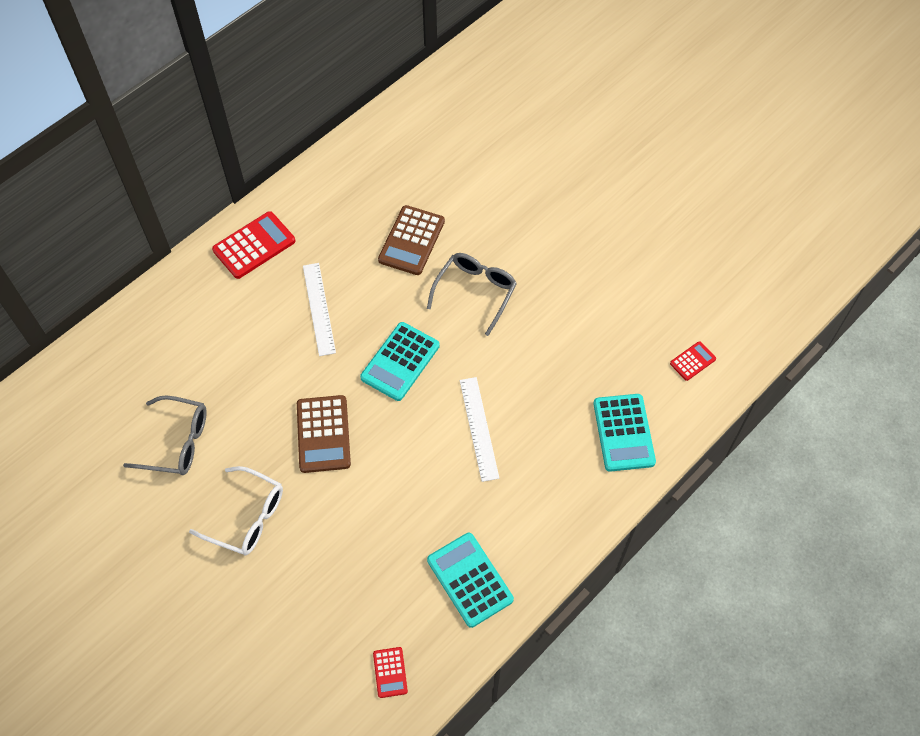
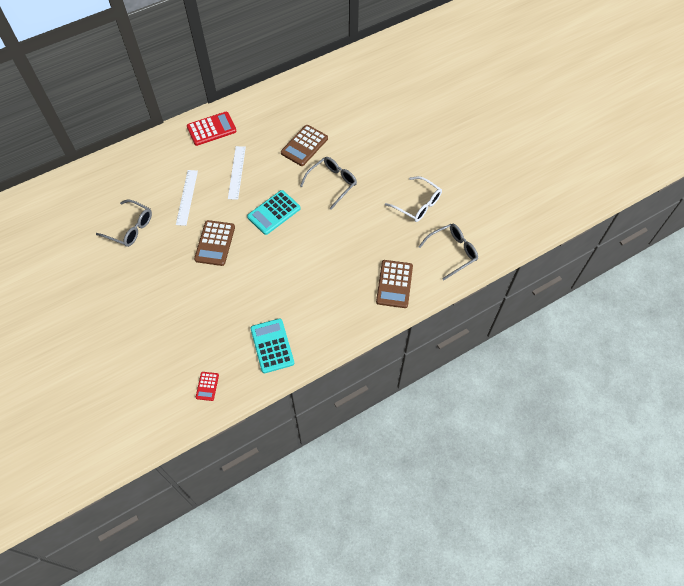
camera: 15 degrees right, 0 degrees up
white glasses [189,466,283,556] -> white glasses moved to [385,176,442,222]
white ruler [460,377,499,482] -> white ruler moved to [176,170,198,226]
turquoise calculator [593,394,656,472] -> brown calculator [376,260,413,308]
red calculator [670,341,716,381] -> grey glasses [418,224,478,280]

